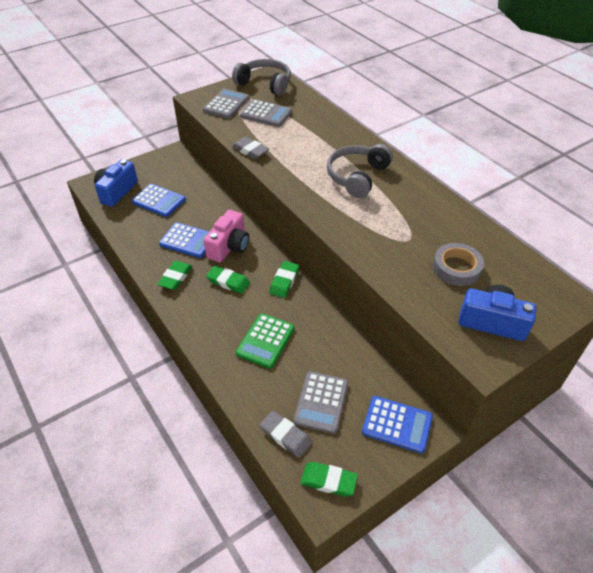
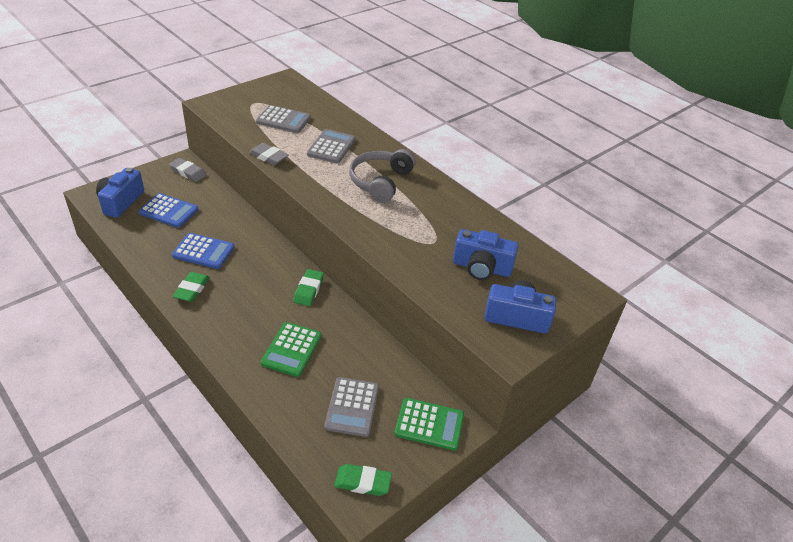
camera: 10 degrees left, 5 degrees down
grey calculator [203,89,249,119] -> grey calculator moved to [307,129,355,163]
pink camera [204,210,249,263] -> none
green eraser [206,265,250,294] -> none
grey headphones [232,59,291,96] -> none
grey eraser [260,411,312,458] -> grey eraser moved to [169,158,206,182]
blue calculator [362,396,433,453] -> green calculator [394,398,464,450]
grey tape [433,243,484,286] -> blue camera [453,229,519,280]

